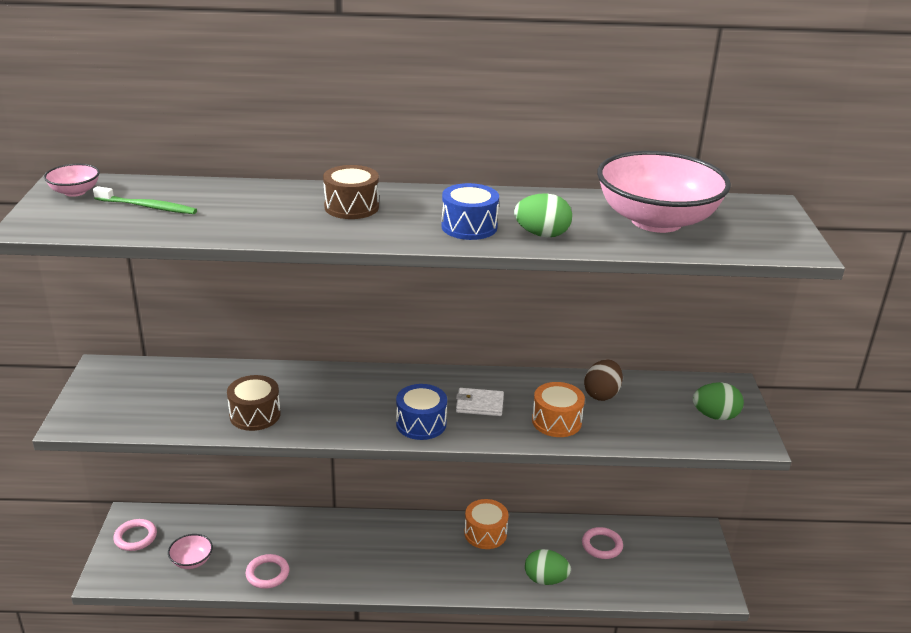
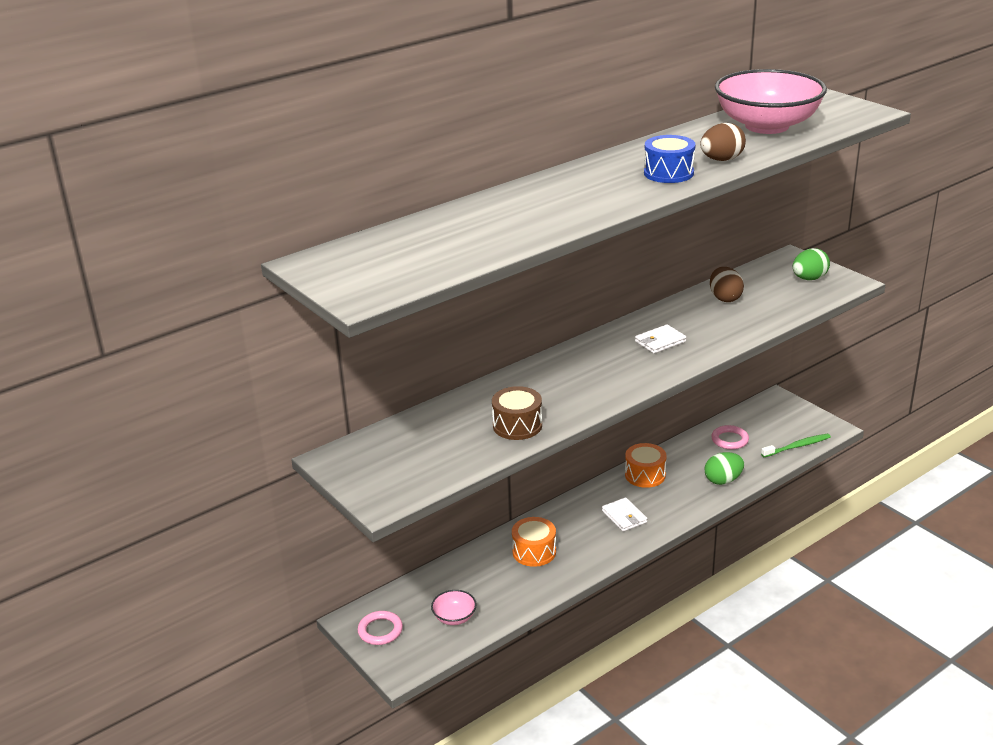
camera: 35 degrees left, 0 degrees up
pink bowl [44,164,100,197] -> none
green toothbrush [93,186,197,214] -> green toothbrush moved to [761,434,831,457]
pink ring [246,554,289,589] -> none
brown drum [323,165,379,219] -> none
blue drum [396,384,447,440] -> none
green egg [514,193,572,237] -> brown egg [700,123,746,161]
orange drum [532,382,585,437] -> orange drum moved to [512,517,556,567]
none -> white wallet [602,497,647,532]

